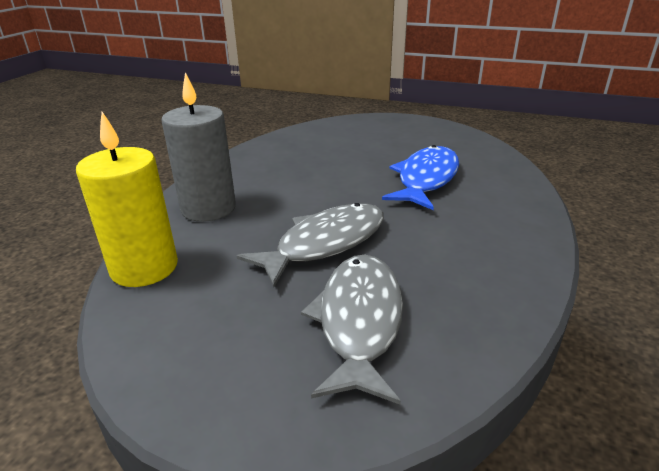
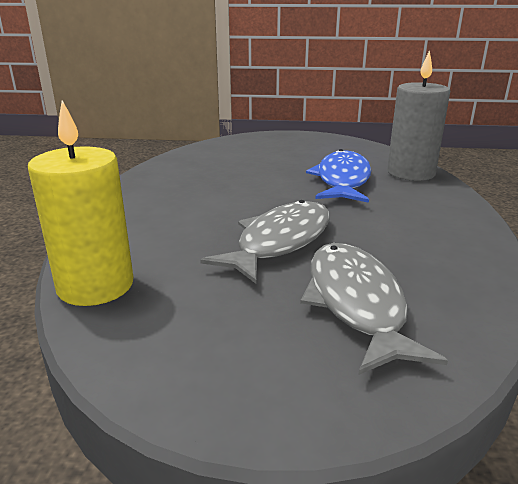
camera: 15 degrees left, 5 degrees down
grey candle [161,72,236,222] -> grey candle moved to [387,50,450,181]

